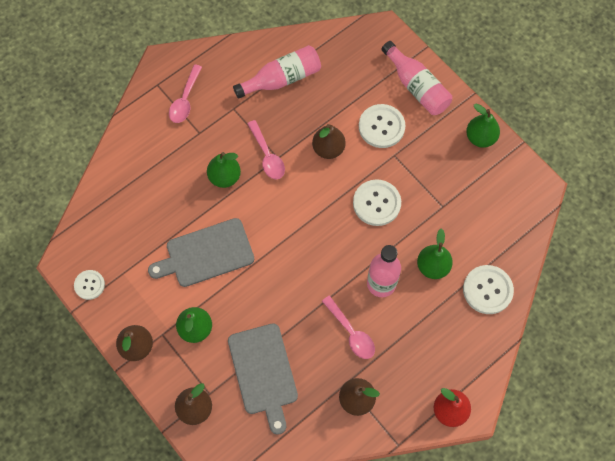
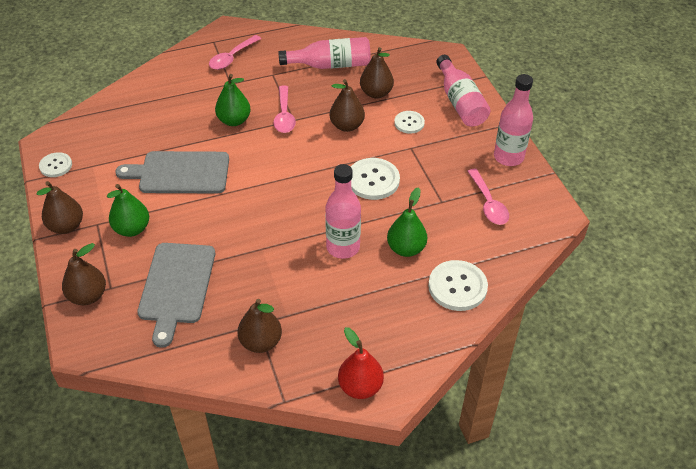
camera: 20 degrees right, 20 degrees down
pink spoon [322,296,375,359] -> pink spoon moved to [467,169,509,225]
white button [359,104,405,148] -> white button [394,111,425,134], size x0.61
green pear [466,104,500,148] -> pink bottle [494,74,533,166]
none -> brown pear [360,47,394,99]

